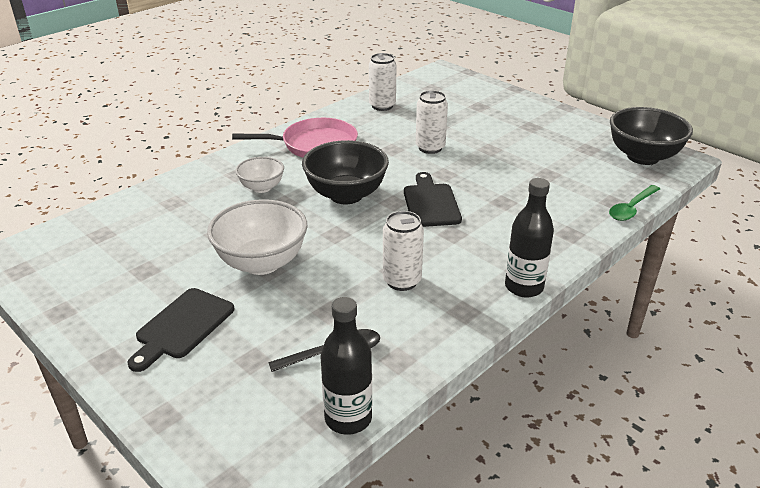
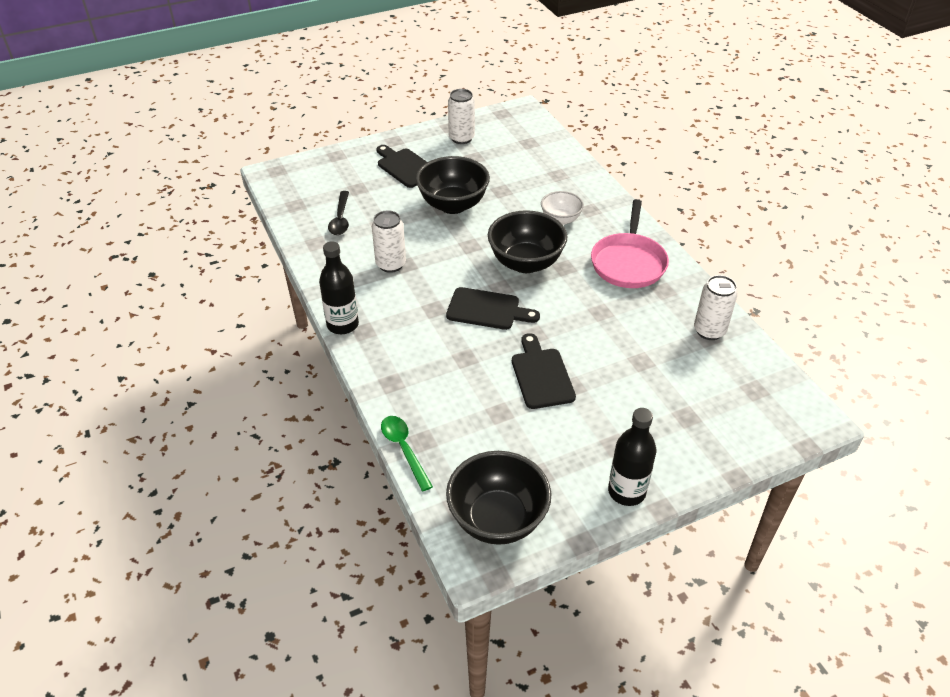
camera: 110 degrees right, 10 degrees up
white bowl [207,199,308,275] -> black bowl [416,156,490,214]
black bottle [321,297,372,435] -> black bottle moved to [608,408,656,506]
white can [416,90,448,154] -> white can moved to [448,89,475,144]
none -> black cutting board [512,333,576,409]

